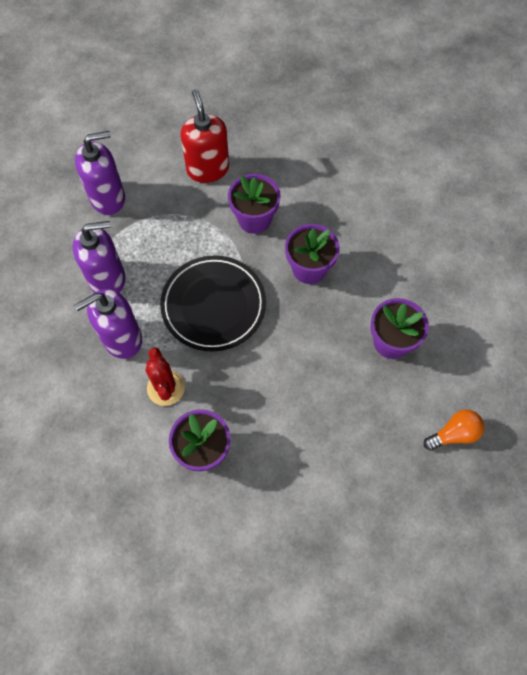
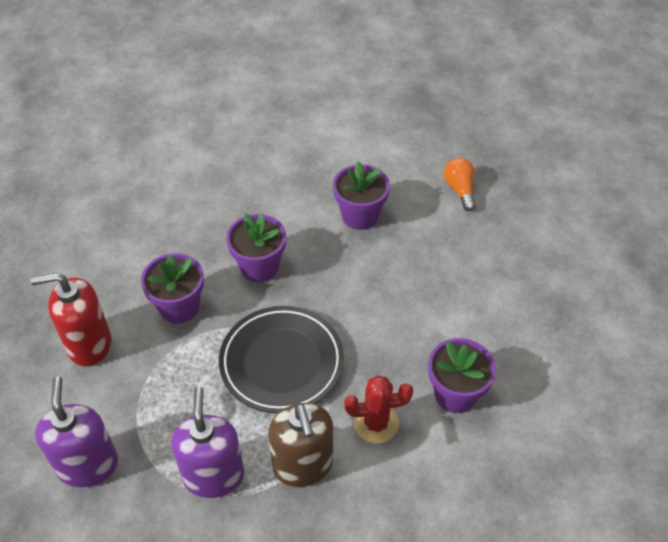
camera: 80 degrees left, 15 degrees down
purple soap dispenser [74,289,142,359] -> brown soap dispenser [268,403,333,487]

